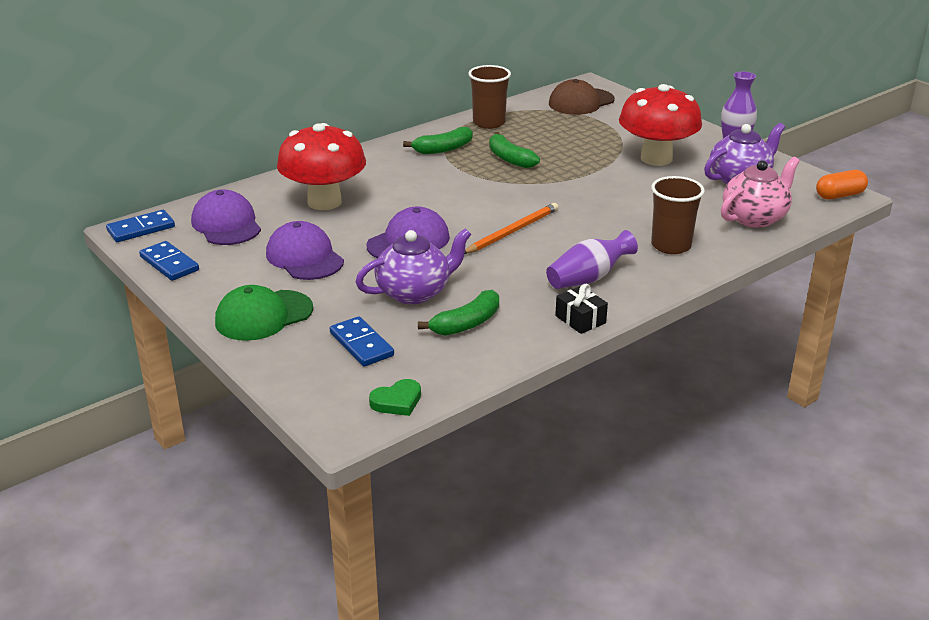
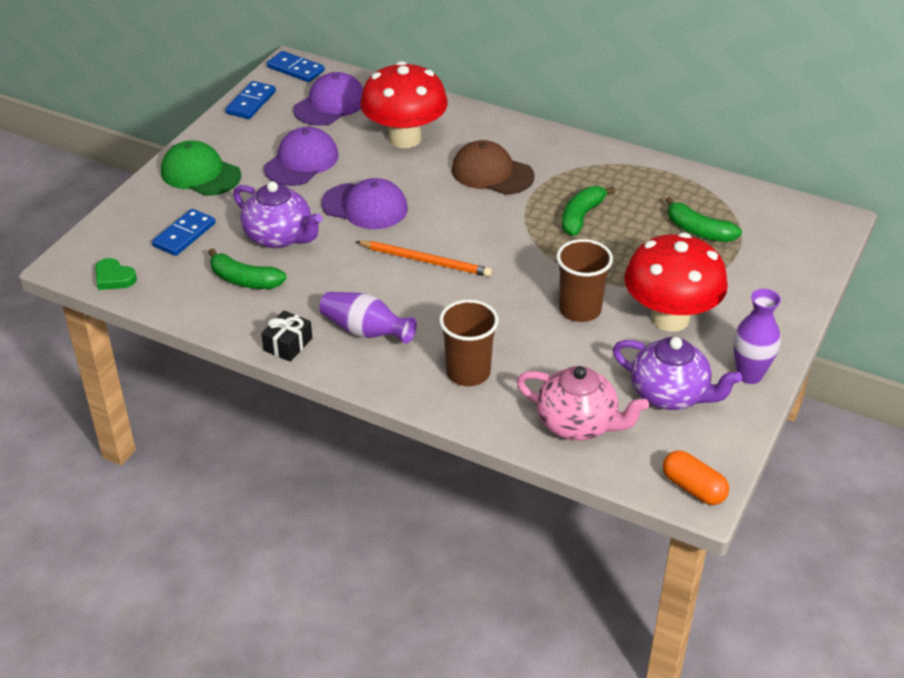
camera: 65 degrees right, 10 degrees up
green banana [403,127,473,154] -> green banana moved to [666,197,742,242]
brown cup [468,65,511,129] -> brown cup moved to [556,239,613,322]
brown cap [549,79,615,115] -> brown cap moved to [452,140,535,195]

